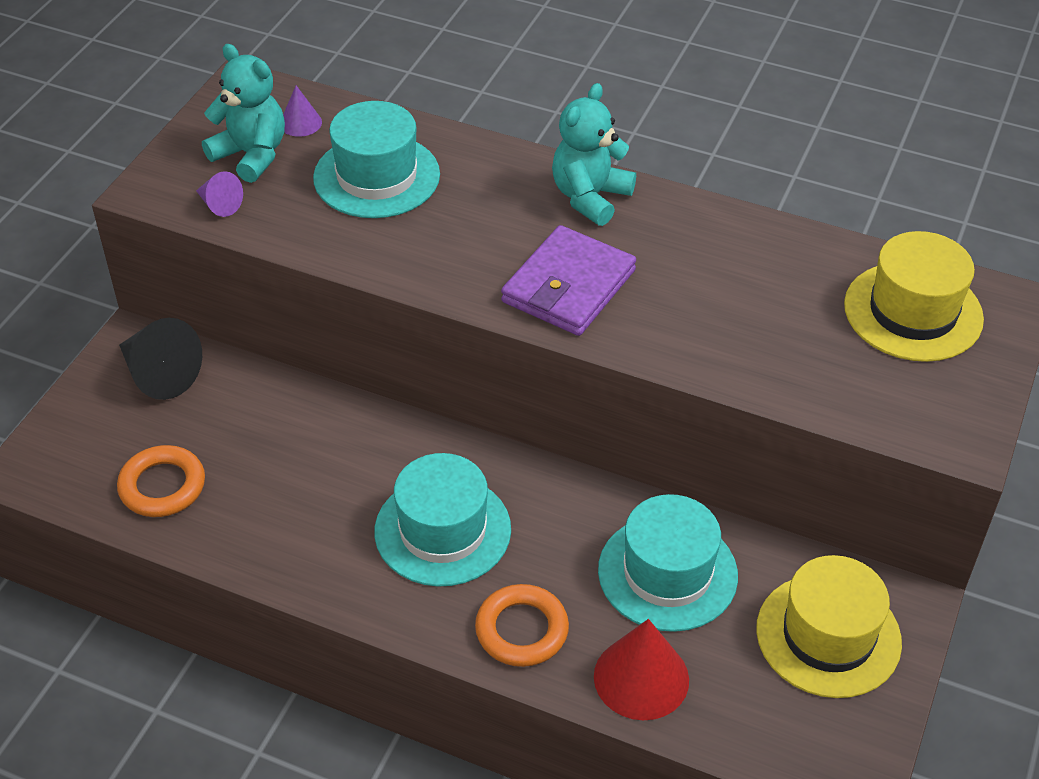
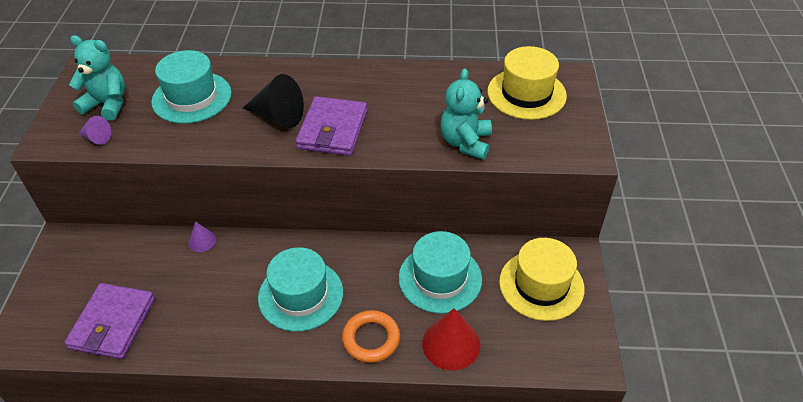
camera: 20 degrees left, 0 degrees up
orange ring [117,445,205,517] -> purple wallet [64,283,155,359]
black cone [119,318,202,400] -> black cone moved to [243,74,304,128]
purple cone [283,85,322,137] -> purple cone moved to [188,221,216,252]
turquoise teddy bear [552,83,636,226] -> turquoise teddy bear moved to [441,68,492,160]

